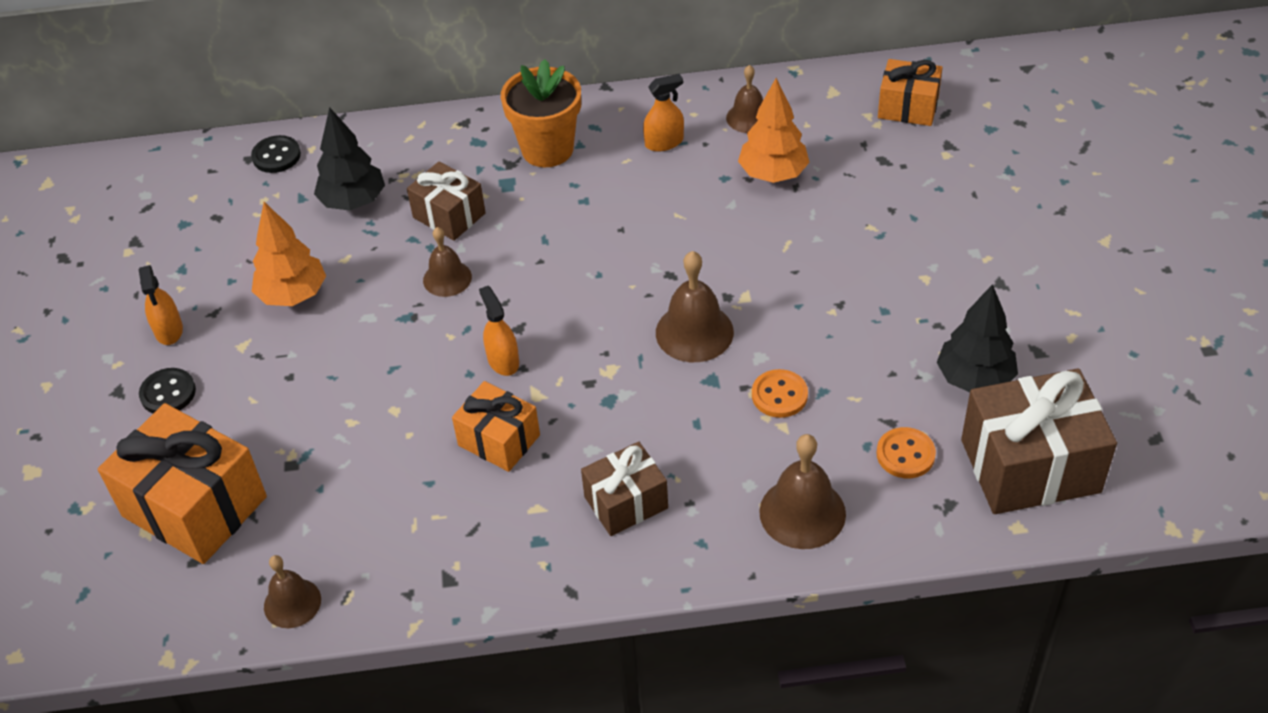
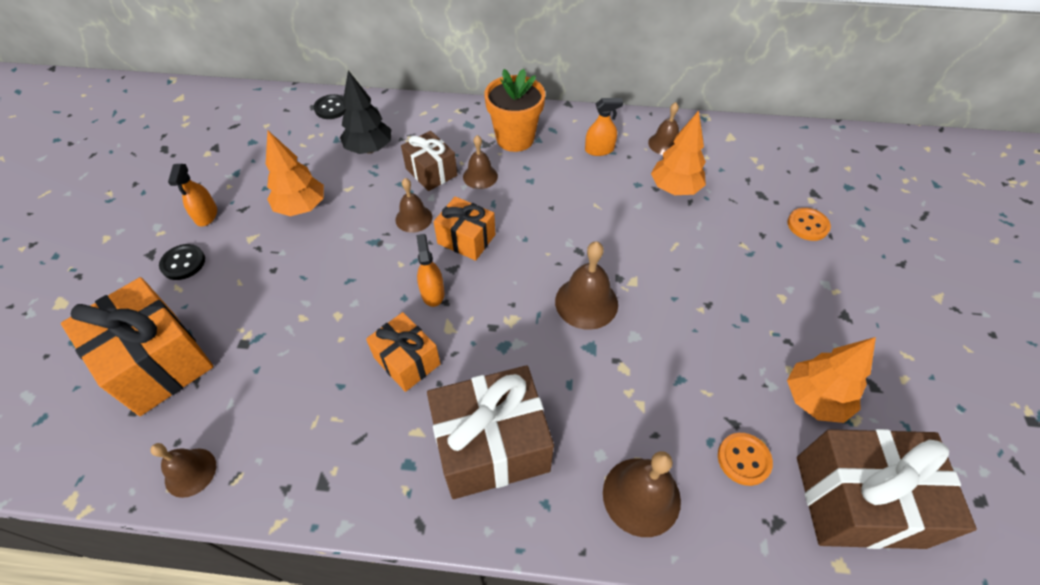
camera: 10 degrees right, 5 degrees up
brown gift [581,442,668,536] -> brown gift [427,365,554,499], size x1.71
orange button [752,369,808,418] -> orange button moved to [788,208,831,241]
orange gift [878,59,943,126] -> orange gift moved to [434,196,495,261]
black tree [937,284,1018,392] -> orange tree [787,337,876,423]
none -> brown bell [463,135,498,189]

